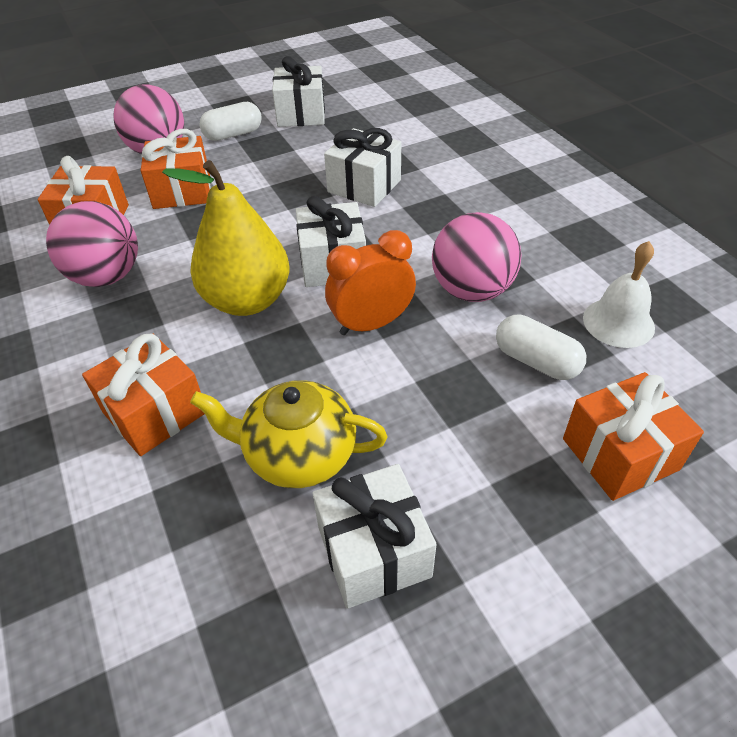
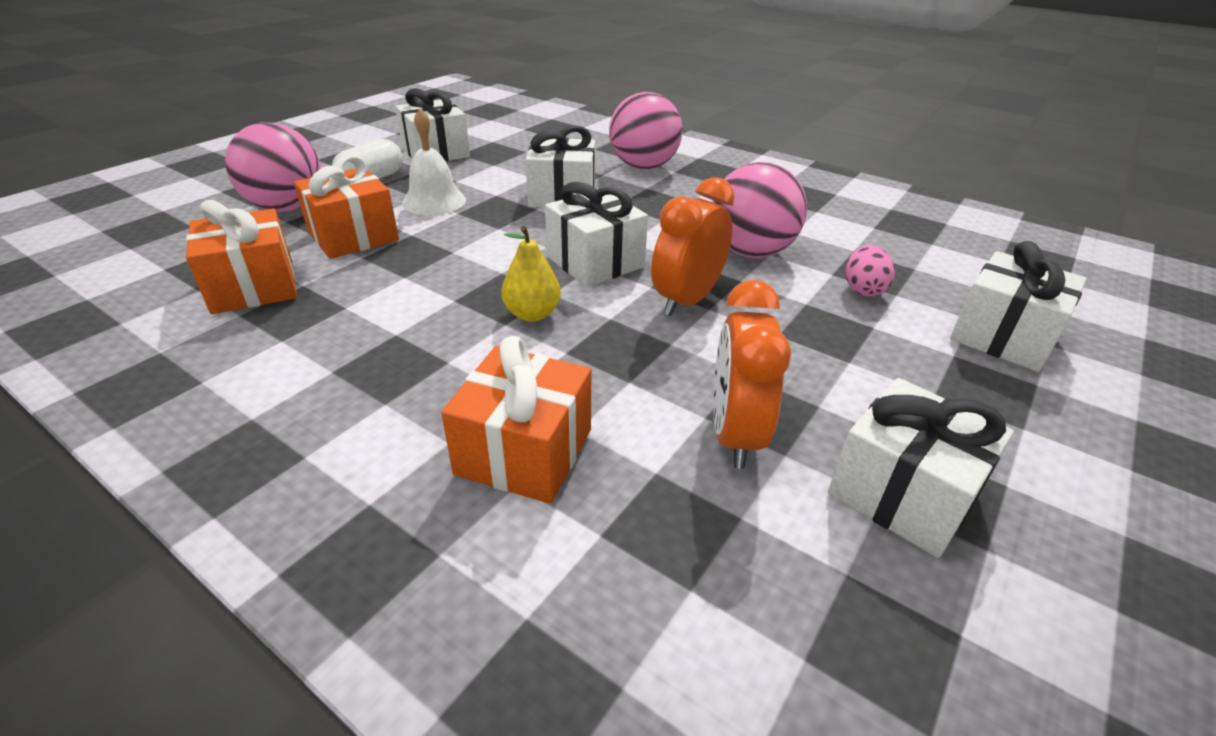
camera: 30 degrees left, 10 degrees down
pink ball [46,201,138,287] -> pink ball moved to [609,92,682,170]
yellow pear [162,160,290,316] -> yellow pear [501,226,561,322], size x0.50
yellow teapot [190,380,387,488] -> orange clock [714,280,791,469]
white capsule [496,314,586,380] -> pink egg [846,245,895,297]
orange gift [563,372,704,501] -> white gift [950,241,1087,372]
white bell [583,241,655,348] -> white bell moved to [402,109,466,215]

